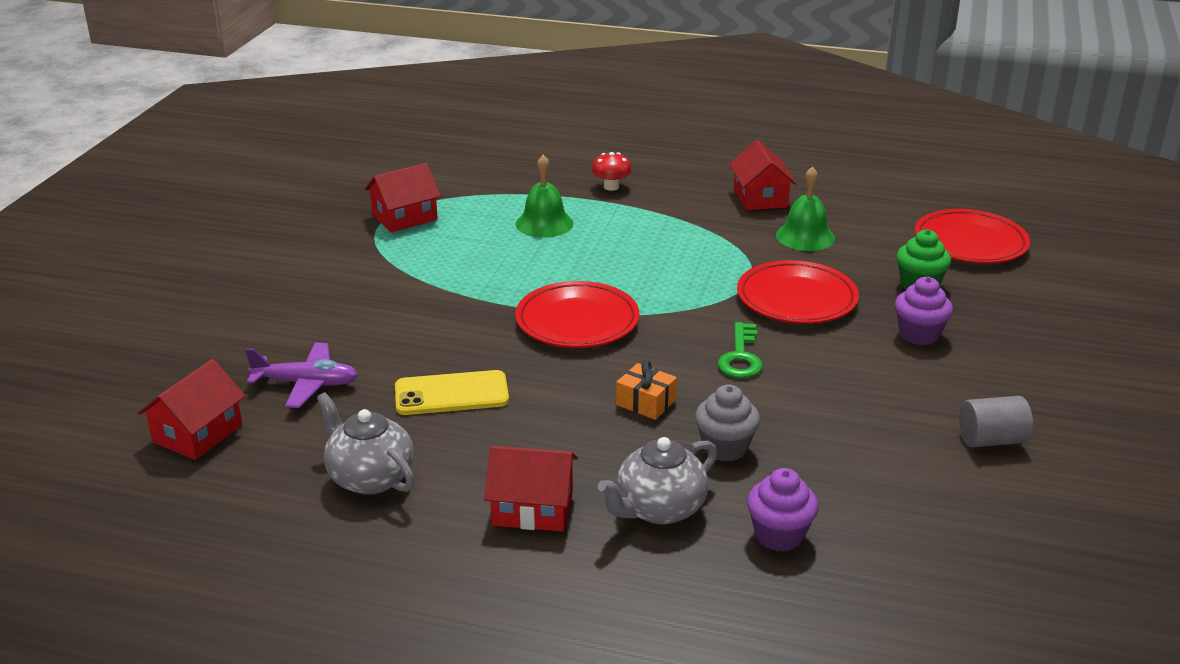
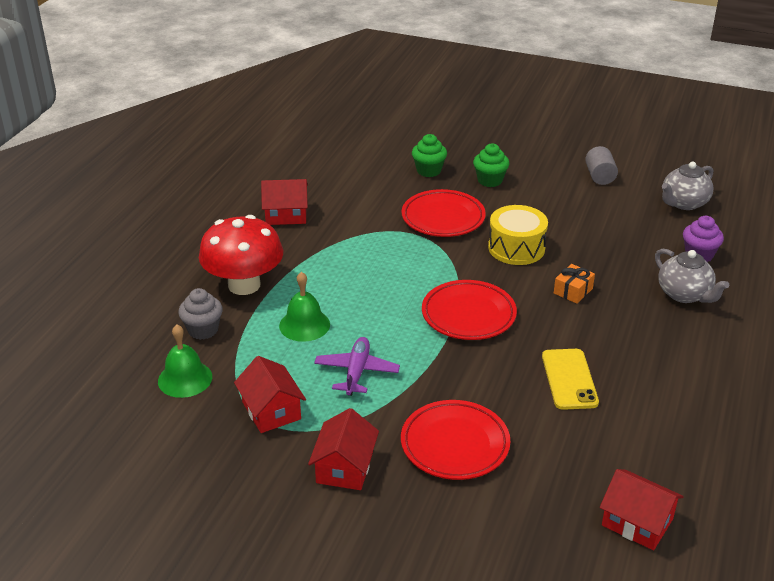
camera: 85 degrees left, 5 degrees up
purple plane [245,343,358,408] -> purple plane moved to [314,337,400,396]
grey teapot [317,392,415,495] -> grey teapot moved to [662,162,714,210]
red house [484,446,578,532] -> red house moved to [308,408,379,490]
red mushroom [591,152,632,191] -> red mushroom [199,215,283,295], size x2.33
grey cupcake [695,384,760,462] -> grey cupcake moved to [178,288,223,340]
green key [718,322,763,378] -> yellow drum [488,205,548,265]
green bell [776,166,835,251] -> green bell moved to [158,324,212,398]
purple cupcake [895,277,953,345] -> green cupcake [473,143,509,187]
red plate [914,209,1030,264] -> red plate moved to [401,400,510,480]

